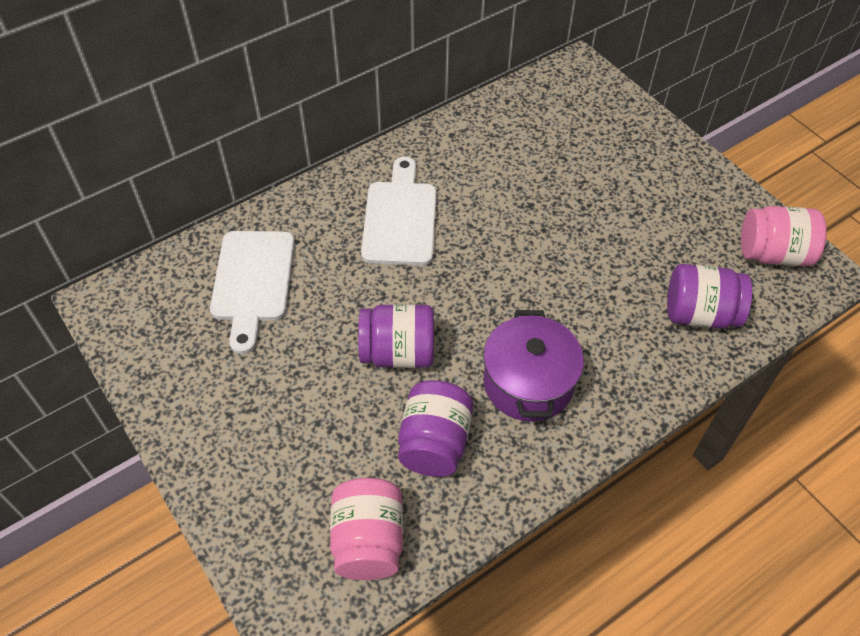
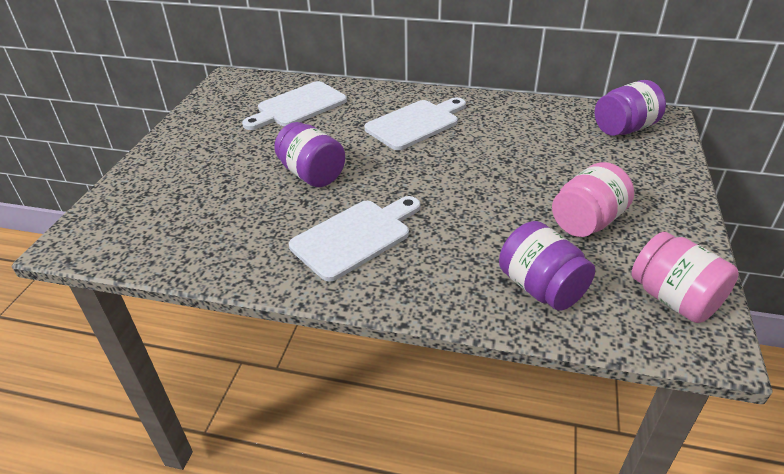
camera: 50 degrees right, 15 degrees down
pink jar [330,478,403,580] -> pink jar moved to [552,162,634,237]
purple jar [398,380,473,477] -> purple jar moved to [595,80,666,136]
purple pot [483,310,584,422] -> white cutting board [289,196,420,281]

